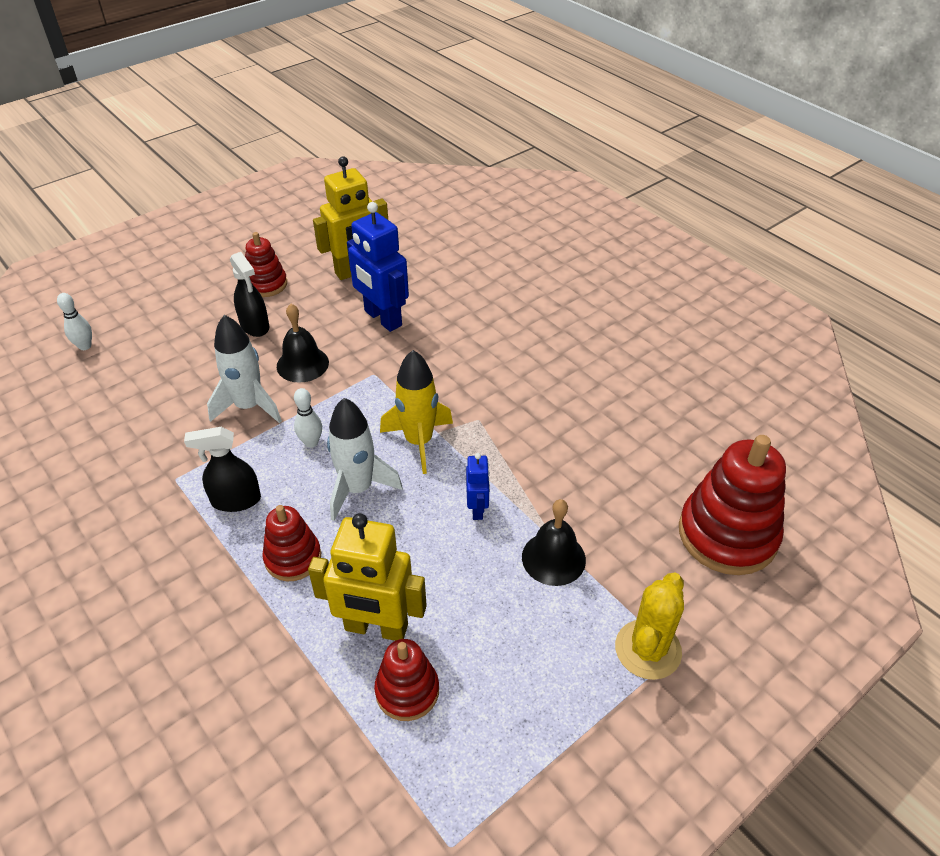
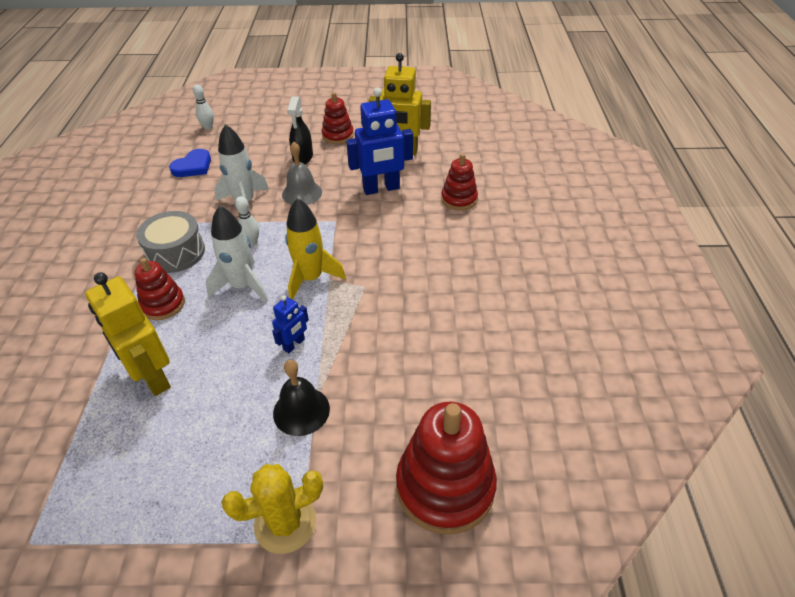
camera: 40 degrees right, 0 degrees up
black spray bottle [184,427,261,512] -> grey drum [136,211,205,273]
black bell [277,304,329,383] -> grey bell [282,142,322,205]
blue robot [347,202,409,332] -> blue robot turned 105 degrees counterclockwise [346,88,413,195]
red stacking toy [374,639,439,721] -> red stacking toy moved to [441,153,478,210]
none -> blue heart [169,149,211,177]

